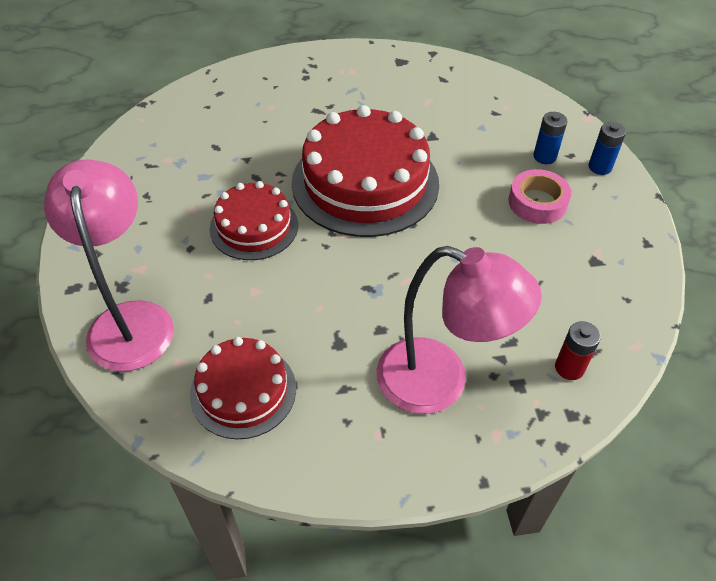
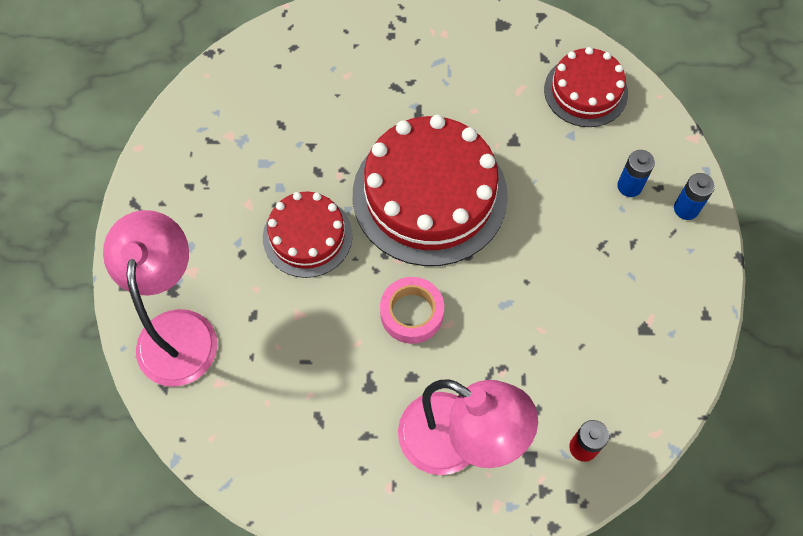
camera: 10 degrees right, 15 degrees up
red cake [190,337,296,439] -> red cake moved to [544,47,628,127]
pink tape [508,169,571,224] -> pink tape moved to [380,277,444,344]

